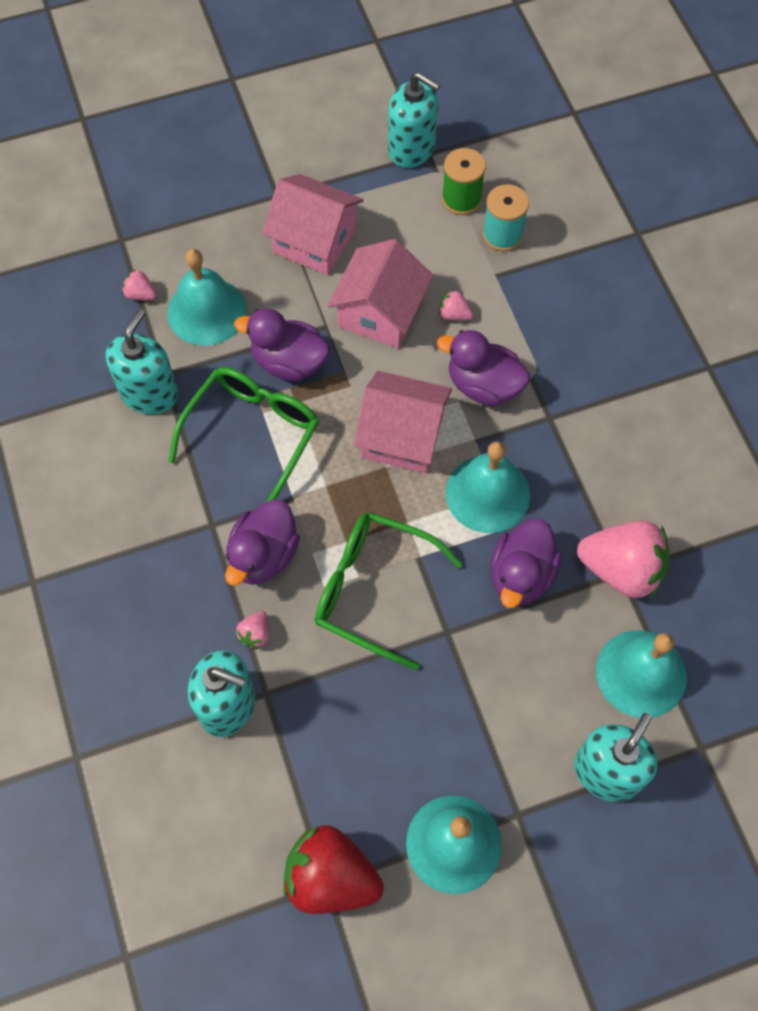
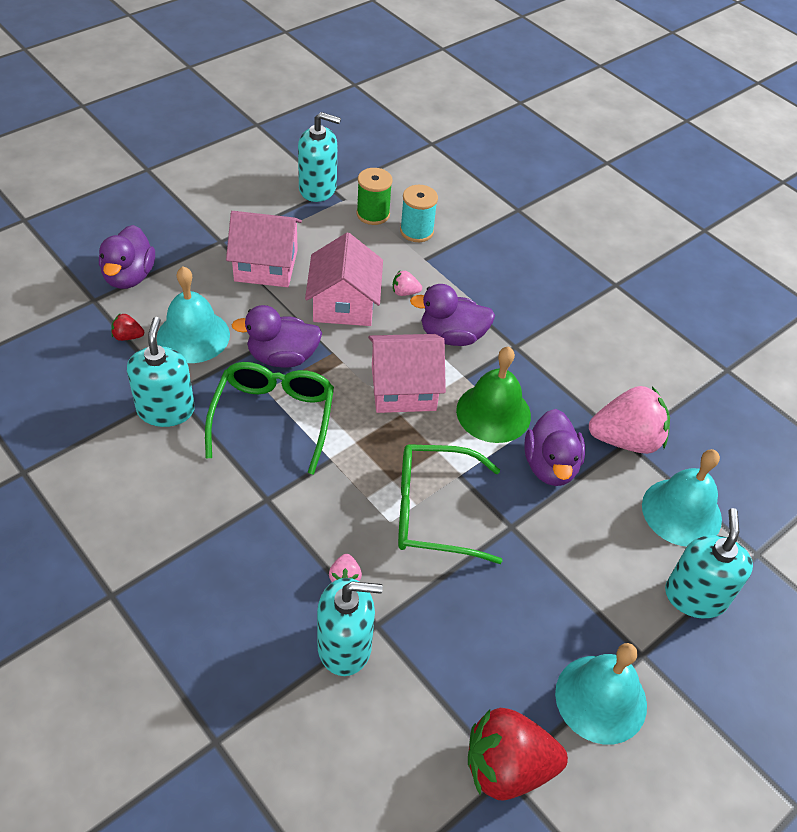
camera: 25 degrees left, 15 degrees down
pink strawberry [122,270,157,301] -> red strawberry [111,313,144,341]
purple duck [225,500,300,586] -> purple duck moved to [99,225,155,289]
turquoise bell [446,441,530,533] -> green bell [456,346,531,443]

